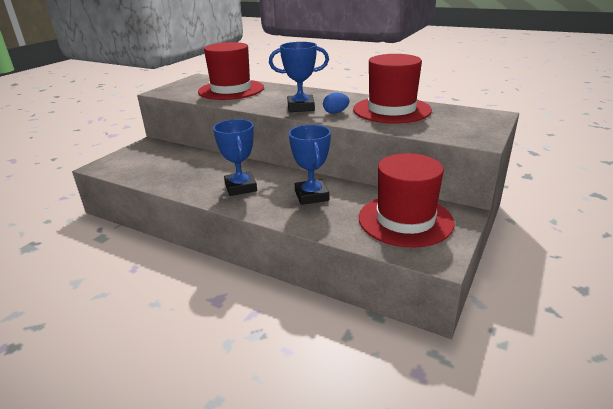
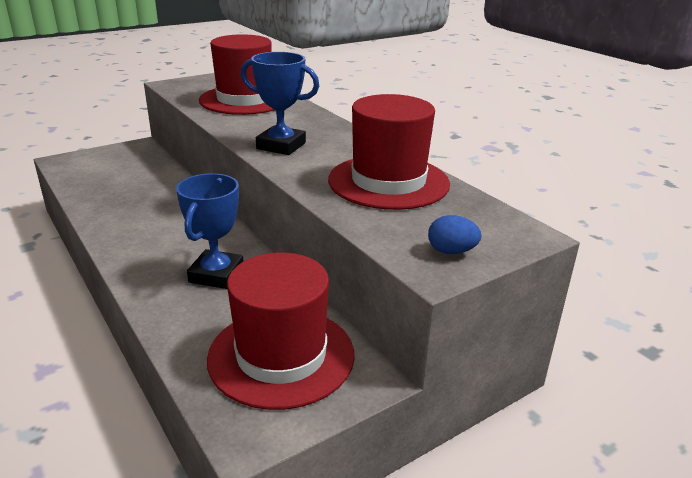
camera: 25 degrees right, 0 degrees up
blue trophy [213,119,257,196] -> none
blue egg [323,93,350,114] -> blue egg moved to [428,215,482,254]

